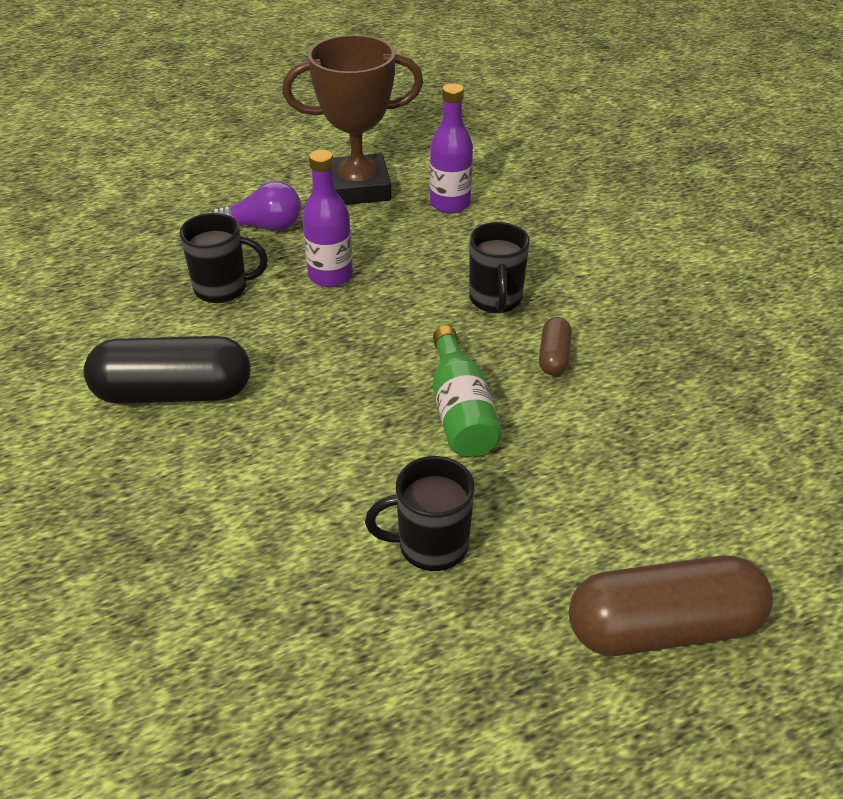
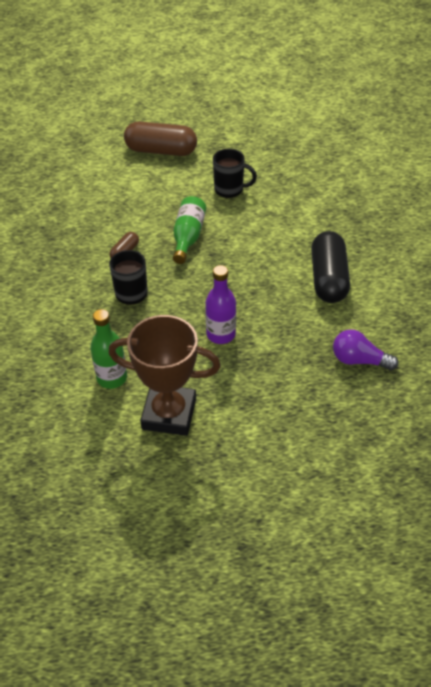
camera: 160 degrees left, 5 degrees up
black capsule [84,336,251,404] -> black capsule turned 75 degrees clockwise [311,231,350,303]
black mug [180,213,268,303] -> none
purple light bulb [212,181,301,231] -> purple light bulb moved to [333,329,398,370]
purple bottle [430,83,473,214] -> green bottle [90,309,127,389]

